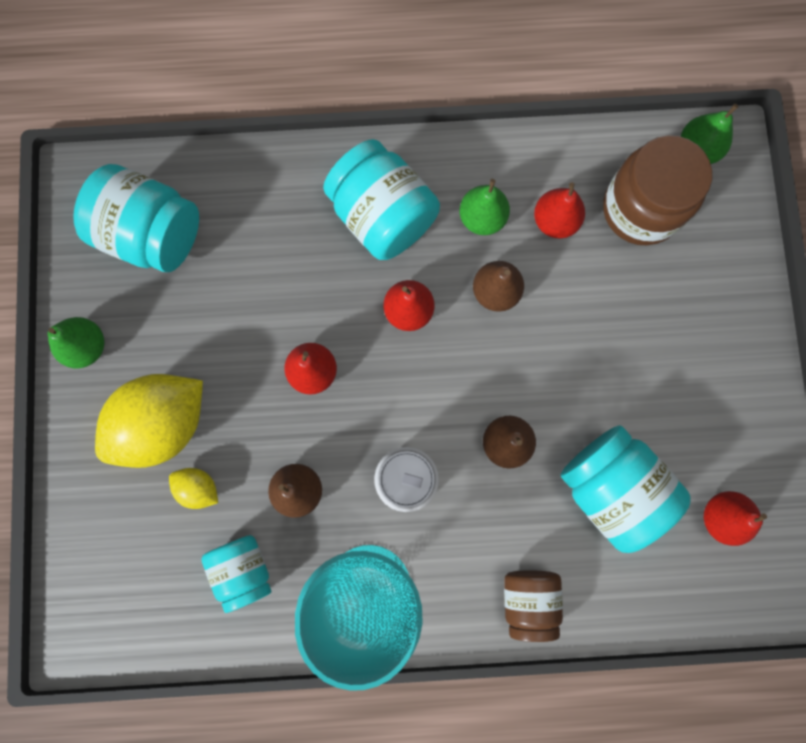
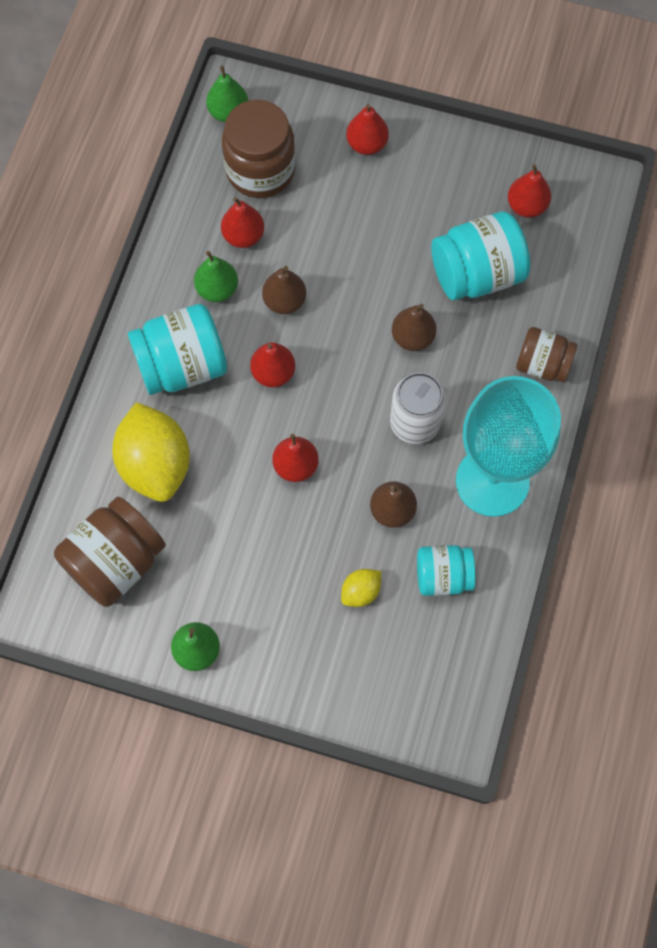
camera: 70 degrees left, 10 degrees down
turquoise jar [73,164,199,272] -> brown jar [54,497,166,607]
yellow lemon [95,374,203,468] -> yellow lemon moved to [112,402,190,502]
none -> red pear [346,104,389,155]

